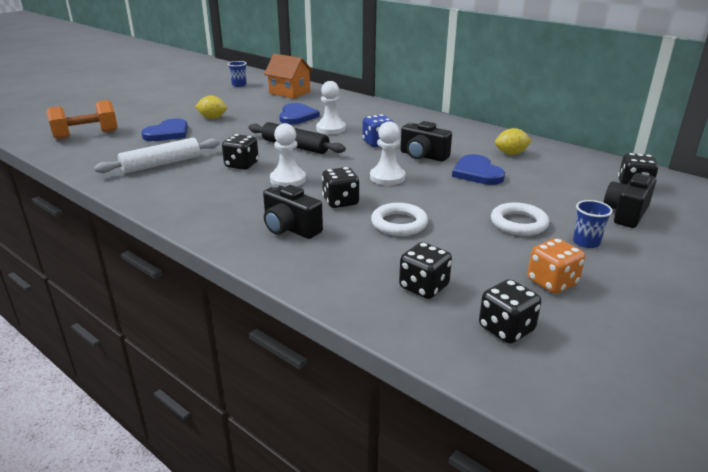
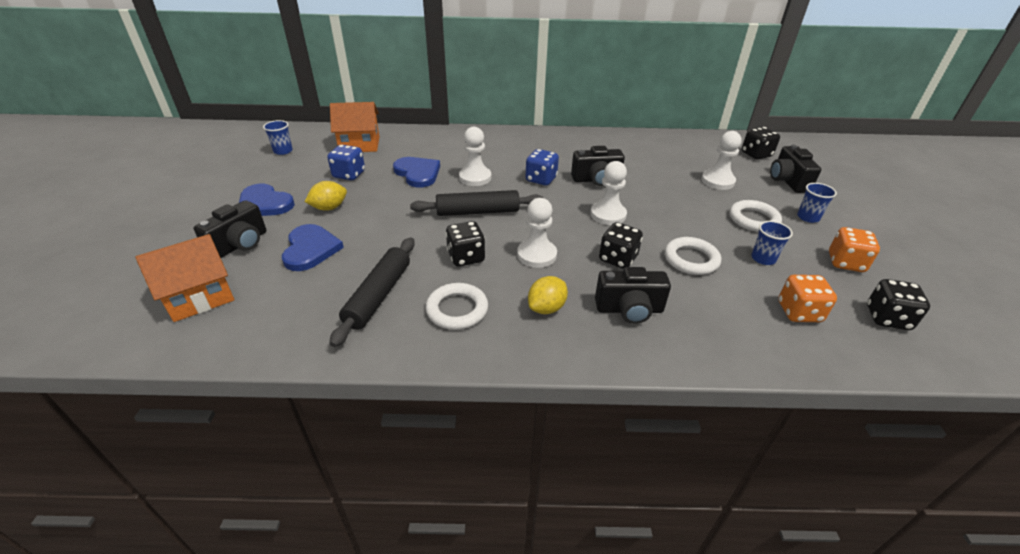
camera: 40 degrees left, 10 degrees up
orange dumbbell [46,100,117,140] -> orange house [135,234,234,322]
white rolling pin [94,138,220,174] -> black rolling pin [329,238,415,347]
black dice [399,242,452,299] -> orange dice [778,275,837,322]
blue heart [452,154,505,185] -> blue heart moved to [239,184,295,216]
yellow lemon [495,128,532,155] -> yellow lemon moved to [528,276,568,314]
none -> black camera [194,200,266,258]
none -> blue dice [327,145,365,180]
none -> white ring [426,283,488,330]
none -> white pawn [701,131,742,190]
none -> blue cup [751,221,793,265]

